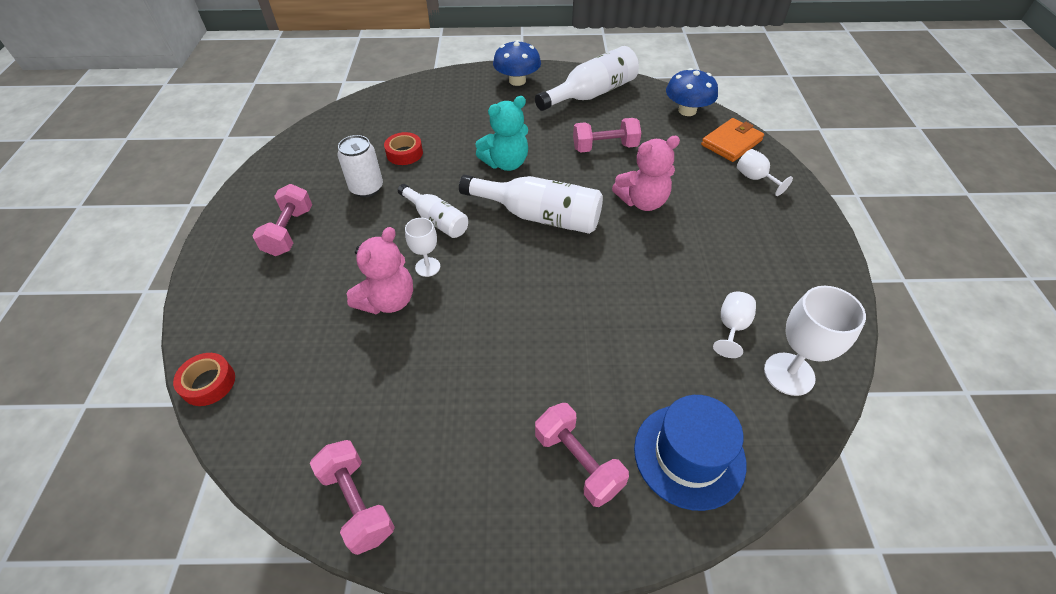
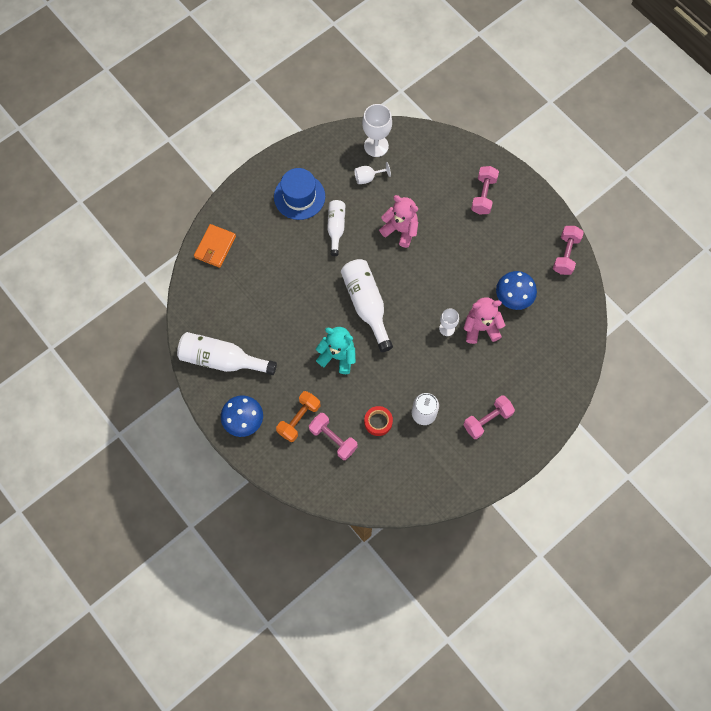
camera: 130 degrees left, 20 degrees up
red tape [173,353,235,406] -> none
white bottle [398,184,468,238] -> white bottle moved to [327,200,345,256]
pink dumbbell [573,118,641,152] -> pink dumbbell moved to [309,413,358,460]
pink teddy bear [612,136,680,211] -> pink teddy bear moved to [379,195,418,248]
blue hat [634,395,746,511] -> blue hat moved to [274,168,325,220]
blue mushroom [666,68,718,116] -> blue mushroom moved to [496,271,537,310]
orange wallet [701,118,764,162] -> orange wallet turned 75 degrees counterclockwise [194,224,236,268]
white goblet [737,149,793,196] -> none
none -> orange dumbbell [276,391,320,442]

